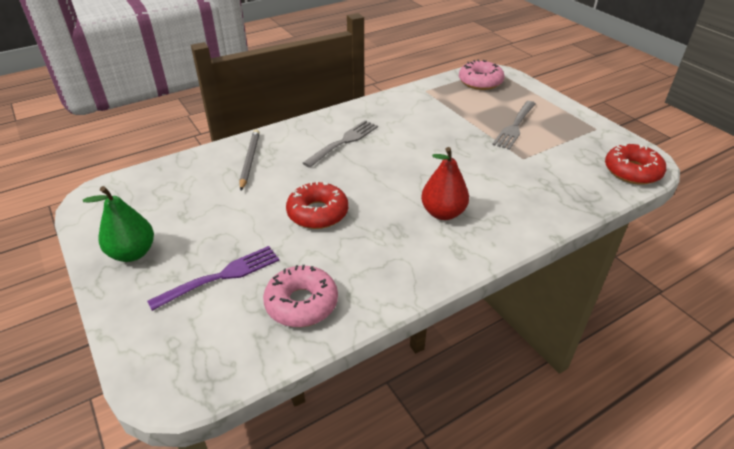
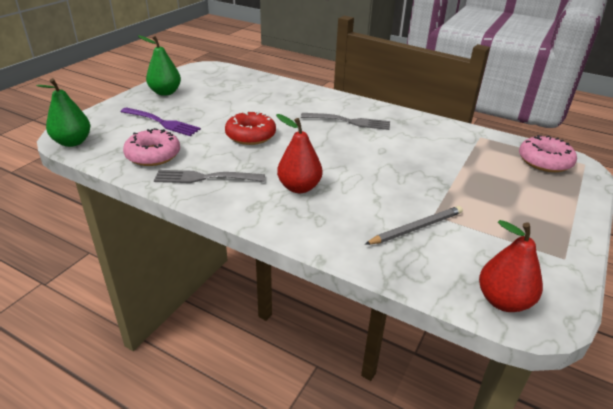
camera: 60 degrees right, 5 degrees down
grey pencil [240,129,260,190] -> grey pencil moved to [365,206,463,245]
grey fork [492,101,536,150] -> grey fork moved to [154,170,265,183]
red donut [605,144,666,185] -> red pear [479,220,543,312]
none -> green pear [36,78,91,147]

